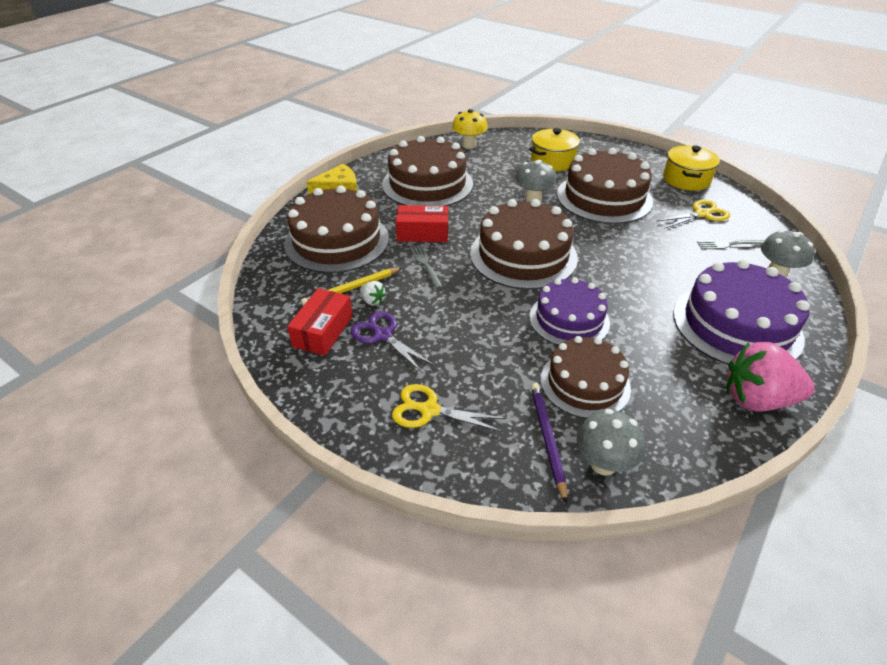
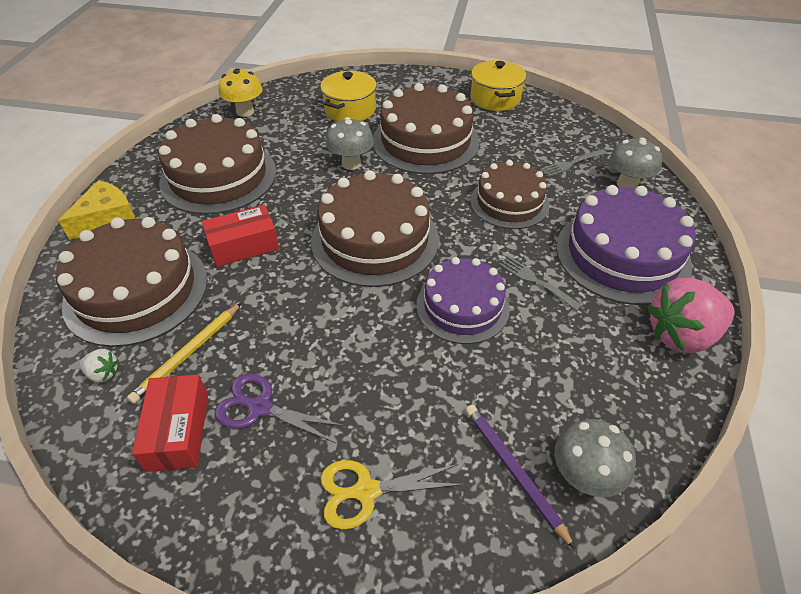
camera: 25 degrees left, 5 degrees up
white strawberry [360,281,386,306] -> white strawberry moved to [79,349,119,383]
grey fork [410,244,443,289] -> grey fork moved to [499,256,582,311]
brown cake [540,336,631,418] -> brown cake moved to [470,160,550,229]
yellow scissors [657,199,730,229] -> none

